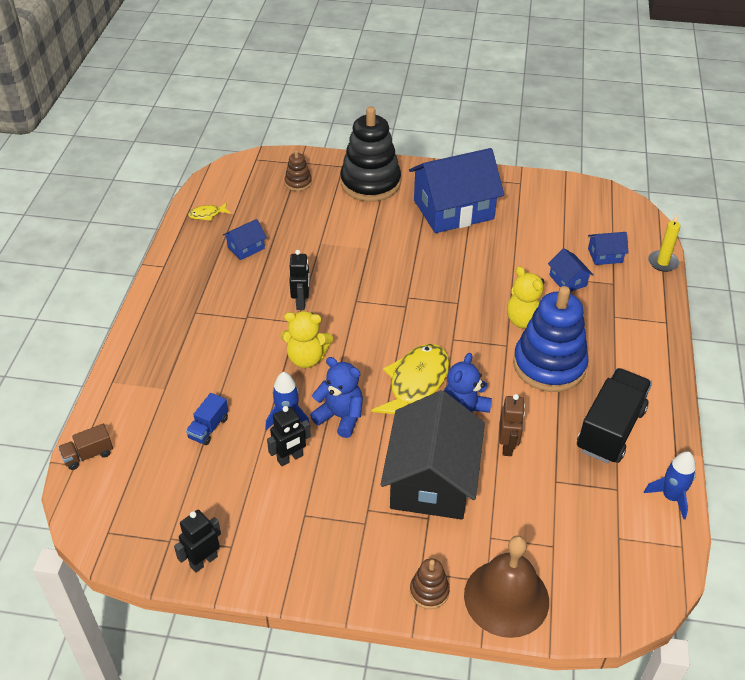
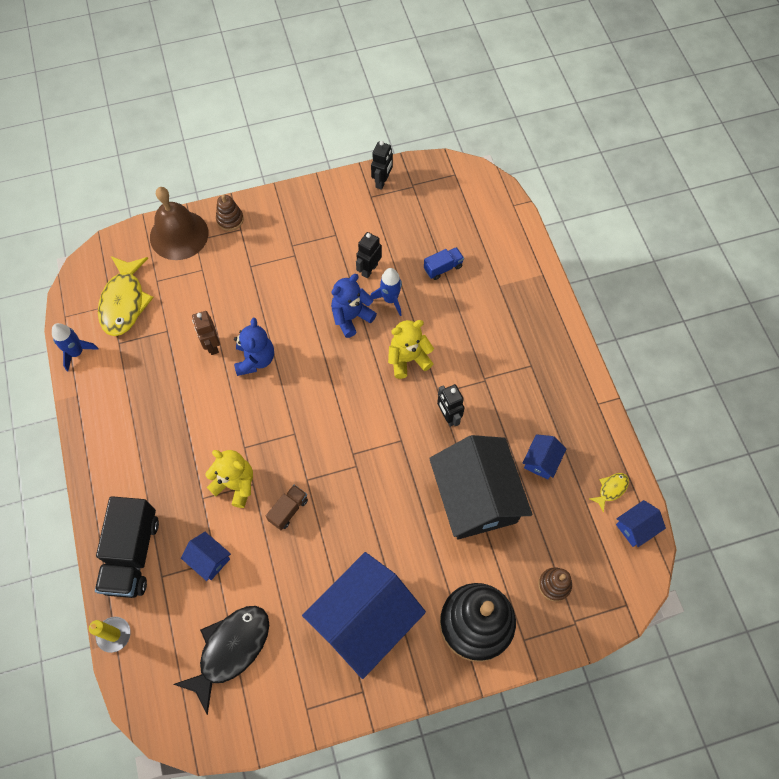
camera: 155 degrees right, 20 degrees up
brown truck [58,424,113,470] -> brown truck moved to [266,485,308,530]
blue truck [186,393,228,445] -> blue truck turned 60 degrees clockwise [424,247,464,280]
blue teddy bear [310,357,363,438] -> blue teddy bear turned 135 degrees clockwise [331,274,377,338]
yellow fish [371,344,449,414] -> yellow fish moved to [98,256,154,336]
black house [380,390,485,520] -> black house moved to [429,435,532,539]
blue stacking toy [513,286,589,392] -> none
black truck [577,368,652,464] -> black truck moved to [95,496,159,598]
blue house [588,232,629,265] -> blue house moved to [616,500,666,547]
none -> black fish [173,606,269,715]

